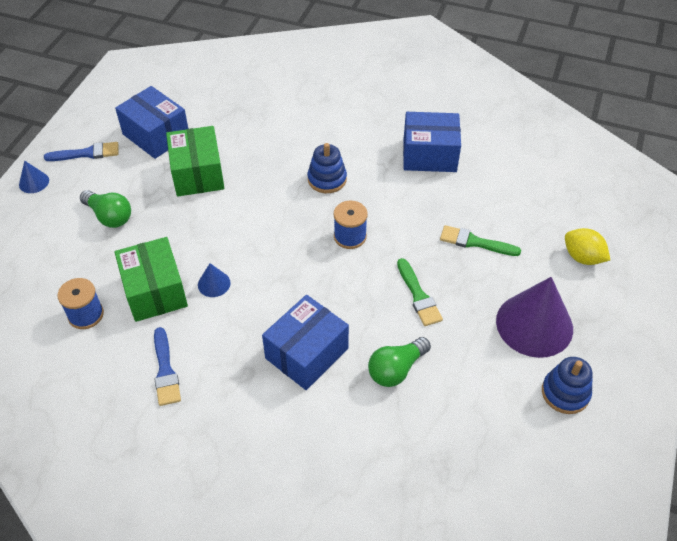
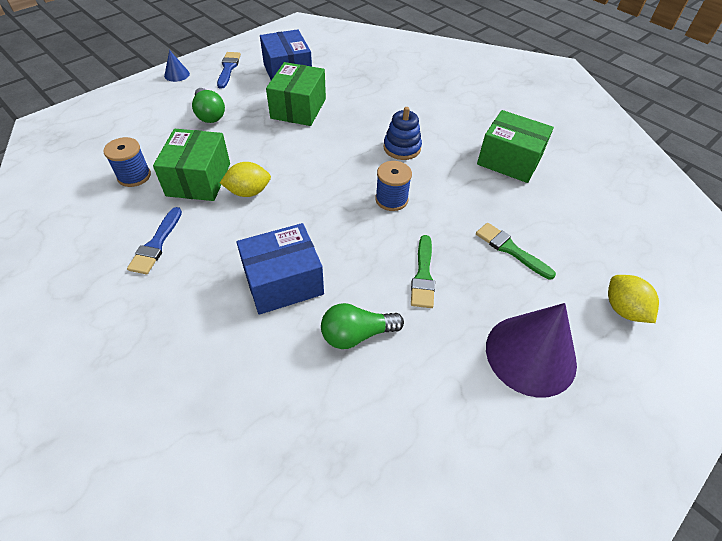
camera: 25 degrees right, 0 degrees up
blue brush [44,142,119,161] -> blue brush turned 105 degrees counterclockwise [217,52,241,89]
blue cone [198,263,231,297] -> yellow lemon [220,162,271,197]
blue box [403,112,461,172] -> green box [477,110,554,183]
blue stacking toy [542,357,593,414] -> none

